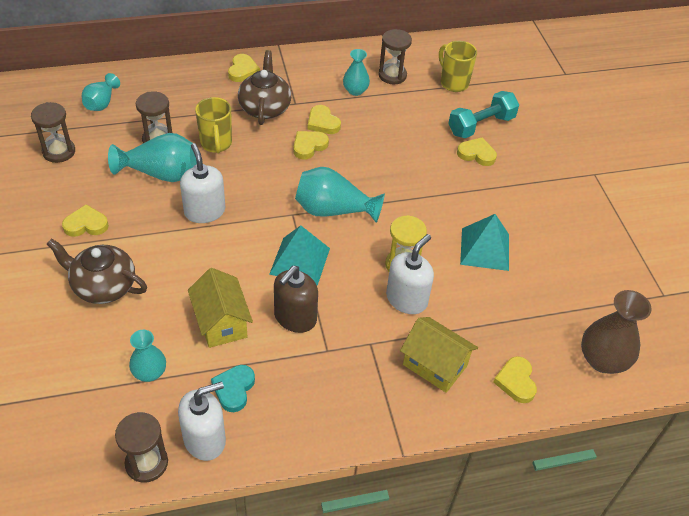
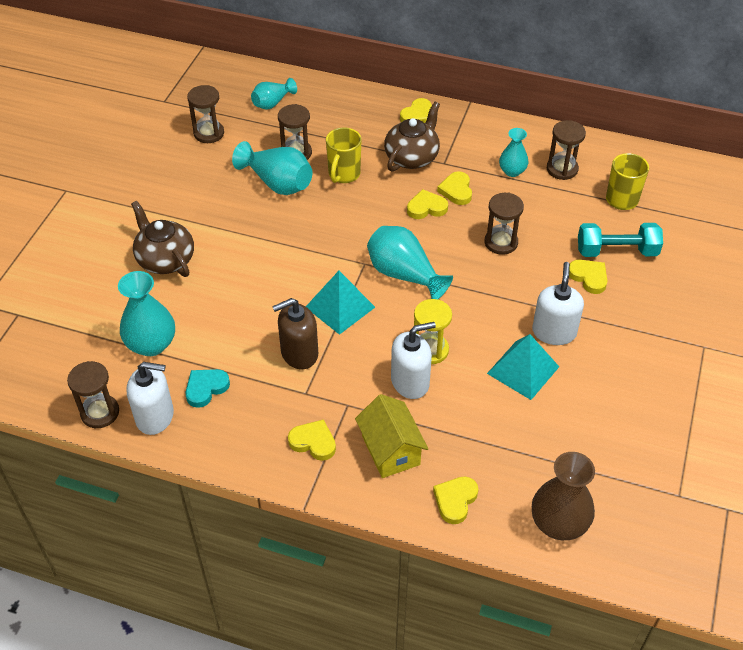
camera: 35 degrees right, 0 degrees up
yellow heart [62,204,109,237] -> yellow heart moved to [288,419,336,461]
turquoise vase [129,330,166,382] -> turquoise vase [118,271,175,356], size x1.62
white soap dispenser [180,143,225,223] -> white soap dispenser moved to [532,262,584,345]
yellow house [188,268,253,348] -> none
none -> brown hourglass [484,193,524,255]

